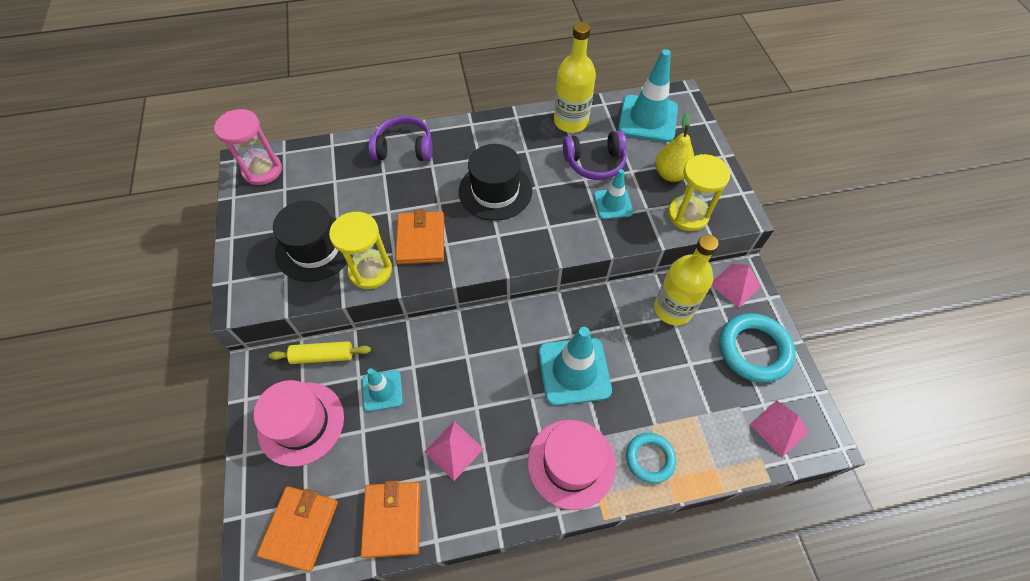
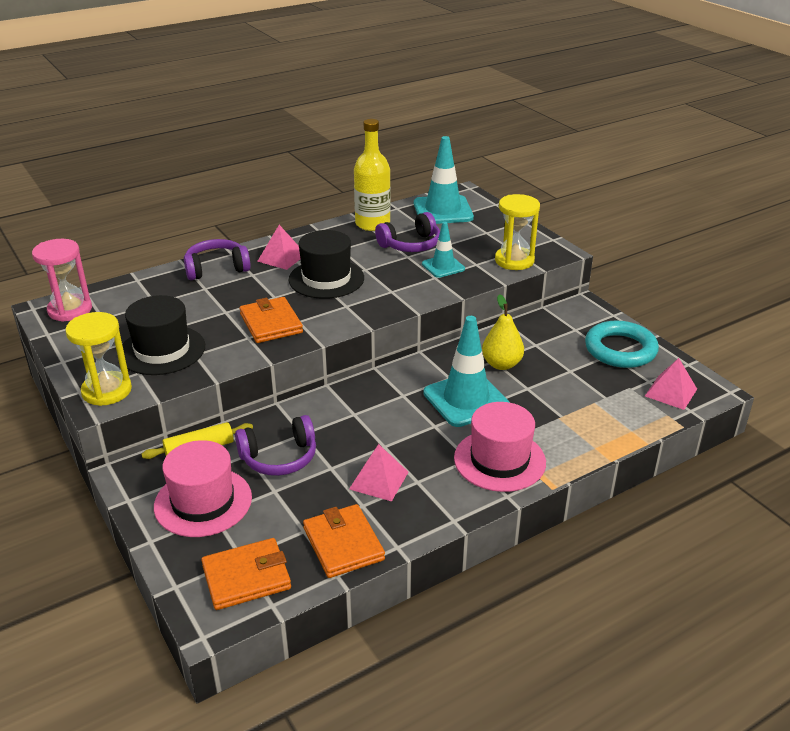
camera: 20 degrees left, 25 degrees down
orange wallet [257,486,338,572] -> orange wallet turned 75 degrees clockwise [201,538,291,610]
yellow hourglass [329,212,392,289] -> yellow hourglass moved to [65,312,132,406]
turquoise traffic cone [362,368,403,412] -> purple headphones [235,415,316,476]
turquoise ring [626,433,676,484] -> none
yellow bottle [654,234,718,325] -> none
yellow pear [655,113,694,182] -> yellow pear moved to [482,294,524,370]
pink pyramid [712,264,761,308] -> pink pyramid moved to [257,225,300,270]

